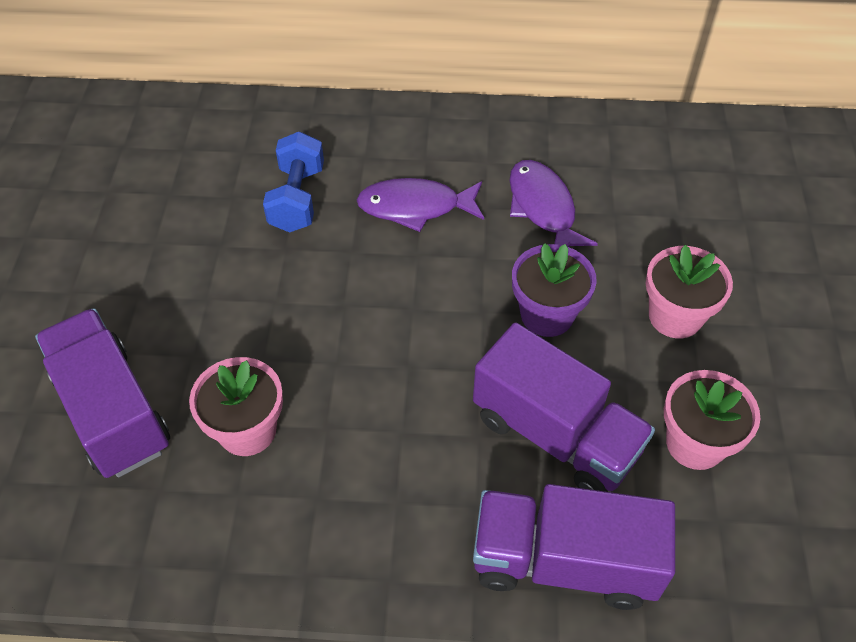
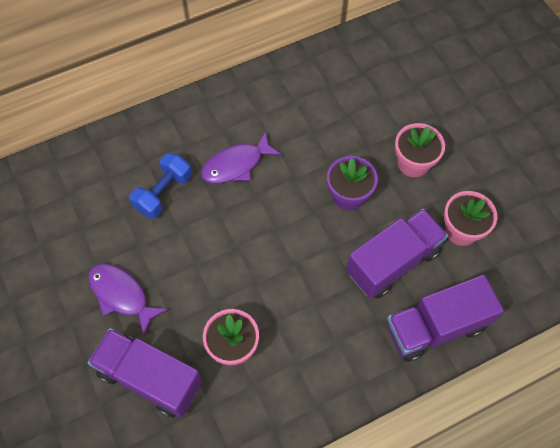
camera: 30 degrees left, 10 degrees up
blue dumbbell [263,131,324,233] -> blue dumbbell turned 60 degrees clockwise [129,153,192,219]
purple truck [473,322,655,492] -> purple truck turned 45 degrees counterclockwise [346,209,448,299]
purple fish [509,160,598,247] -> purple fish moved to [88,263,168,336]

